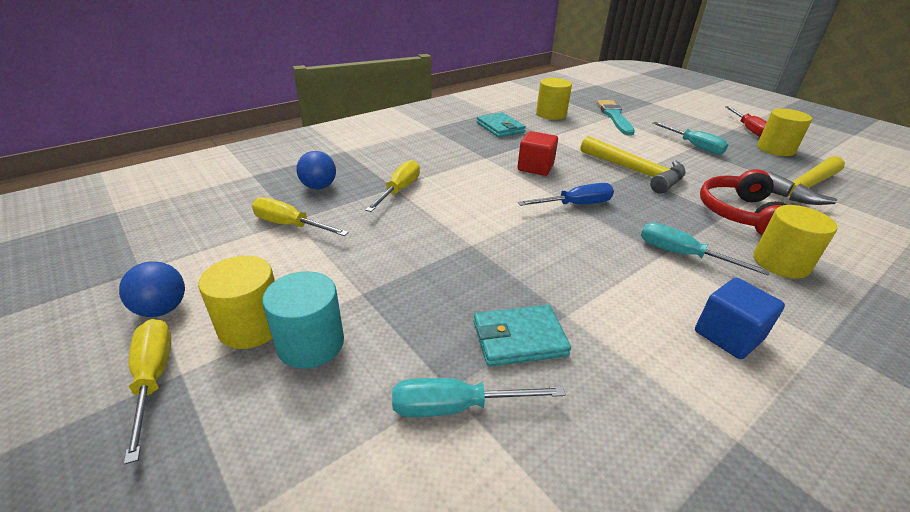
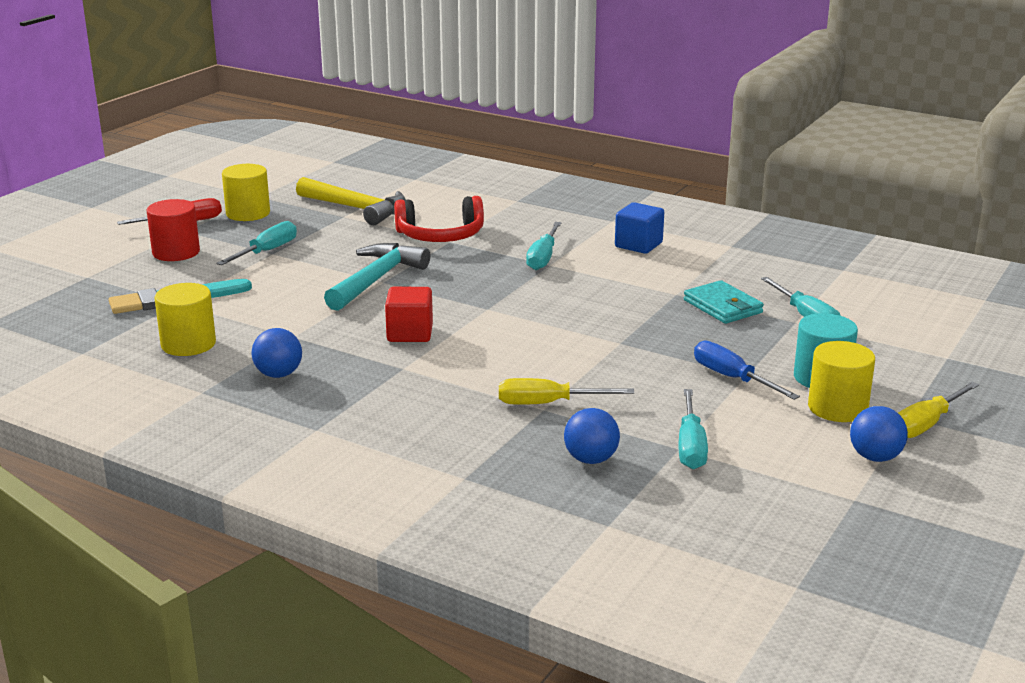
camera: 110 degrees left, 10 degrees down
yellow screwdriver [252,197,349,236] -> turquoise screwdriver [679,389,708,469]
turquoise wallet [477,112,526,138] -> blue ball [252,328,302,378]
blue screwdriver [518,183,614,206] -> blue screwdriver moved to [694,340,800,400]
yellow hammer [581,136,686,194] -> turquoise hammer [324,243,430,311]
yellow cylinder [753,205,838,279] -> none
none -> red cylinder [147,199,200,261]

